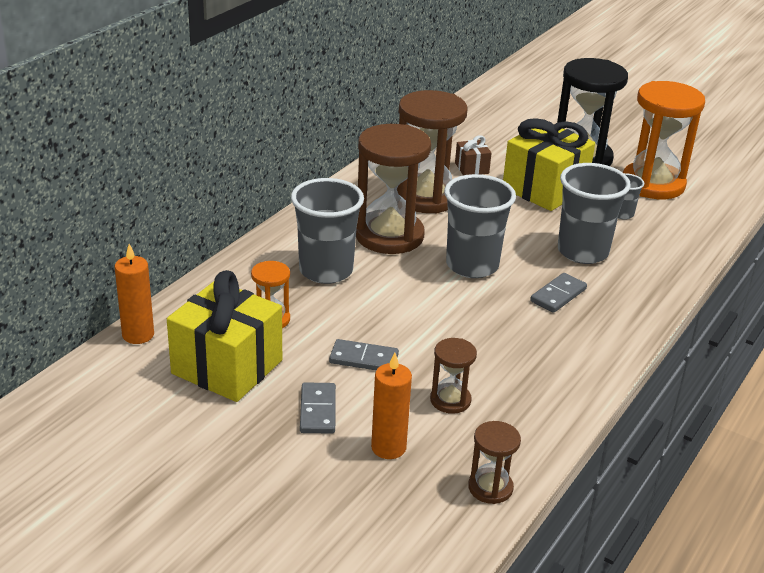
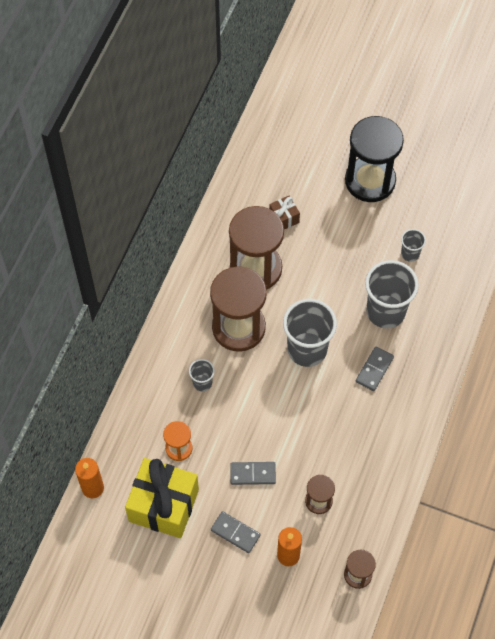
camera: 10 degrees left, 30 degrees up
grey cup [291,178,364,284] -> grey cup [189,359,215,392], size x0.49
grey domino [300,382,336,434] -> grey domino turned 45 degrees counterclockwise [211,511,261,553]
yellow gift [503,118,595,211] -> none
orange hourglass [623,81,705,199] -> none

